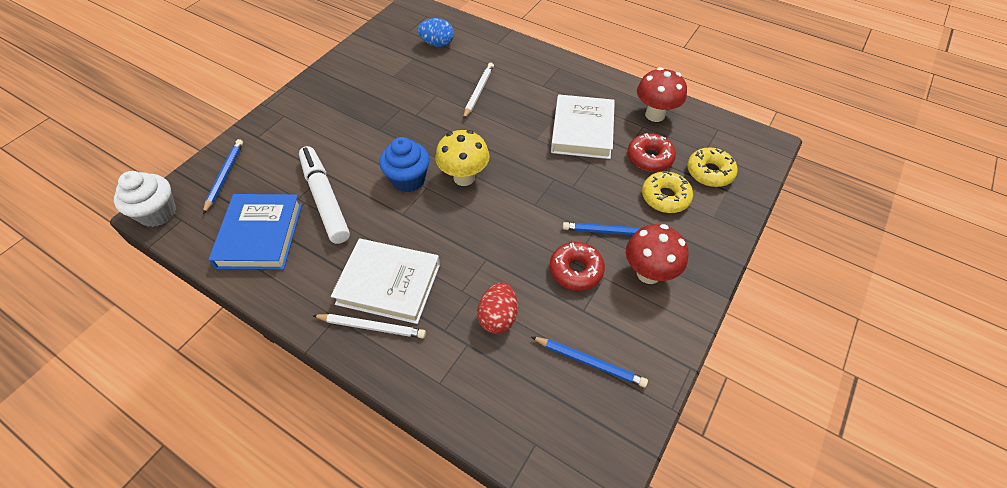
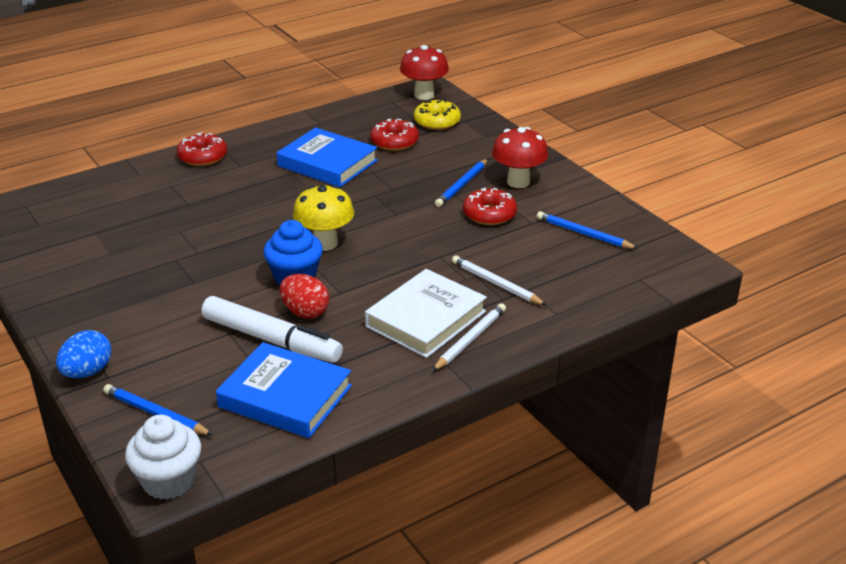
camera: 65 degrees left, 20 degrees down
white marker [299,146,350,244] -> white marker turned 150 degrees counterclockwise [202,296,343,363]
blue egg [418,18,454,47] -> blue egg moved to [56,330,111,378]
white pencil [463,63,494,119] -> white pencil moved to [452,255,546,305]
red egg [477,282,518,334] -> red egg moved to [280,274,329,318]
blue pencil [532,337,648,388] -> blue pencil turned 105 degrees counterclockwise [537,211,638,249]
white book [551,95,615,159] -> blue book [277,127,378,187]
red mushroom [637,67,687,122] -> red mushroom moved to [400,45,449,100]
yellow donut [642,171,693,213] -> none
none -> red donut [177,132,227,166]

